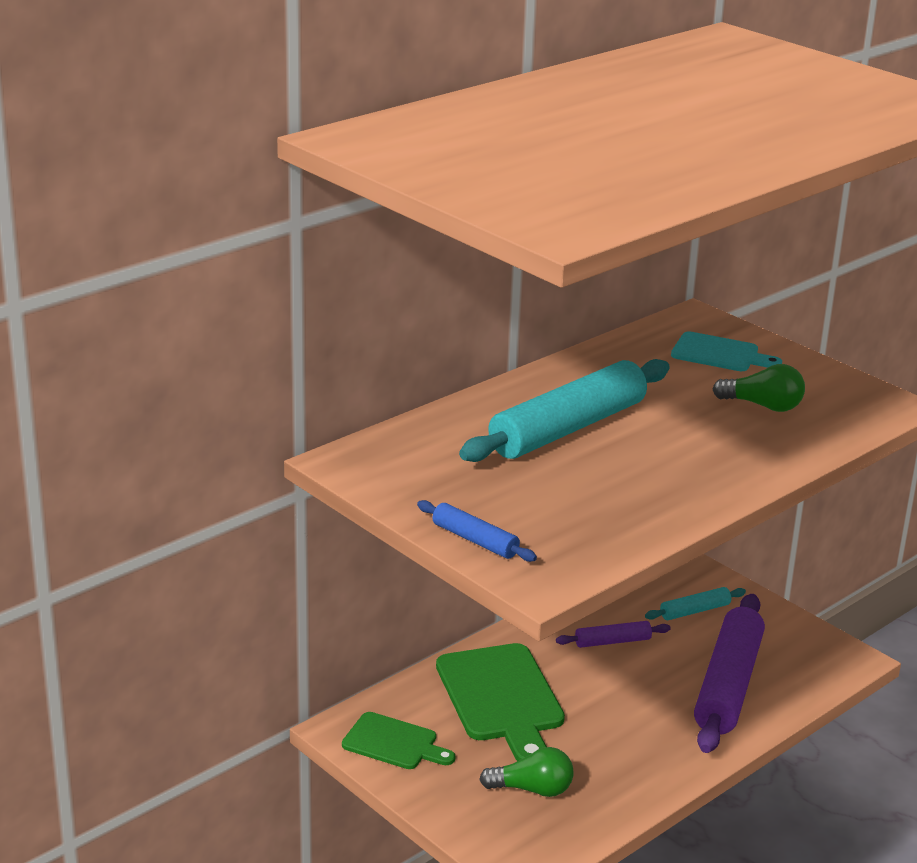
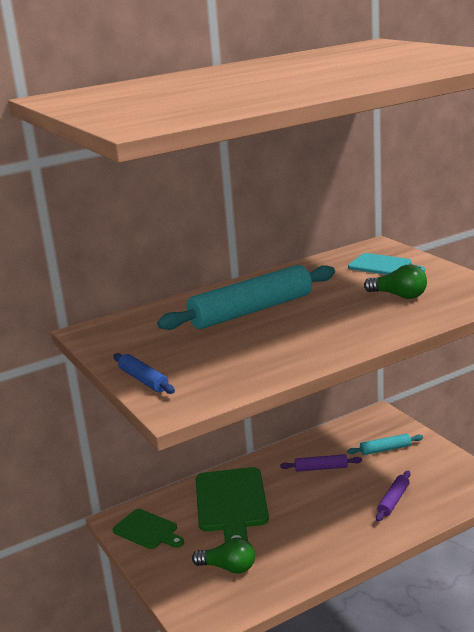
camera: 15 degrees right, 5 degrees down
purple rolling pin [694,594,765,753] -> purple rolling pin [376,471,411,522], size x0.46

